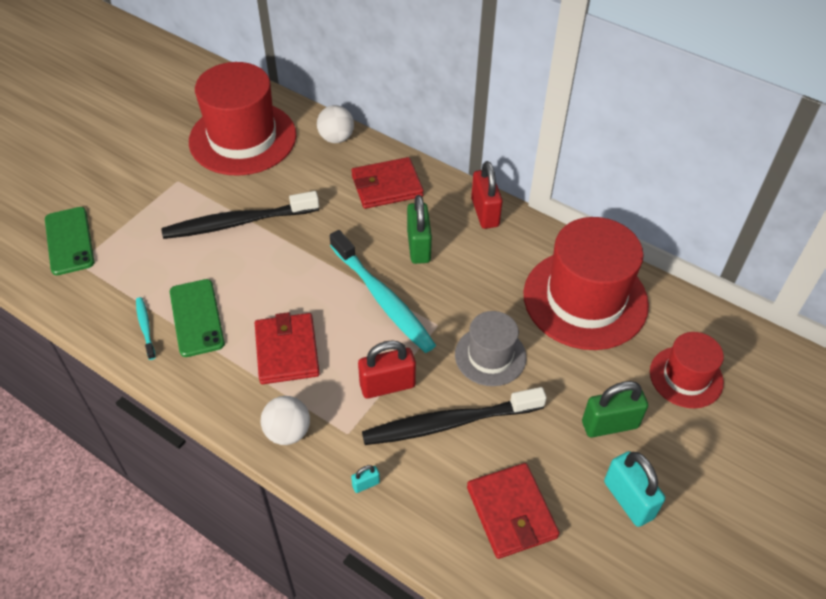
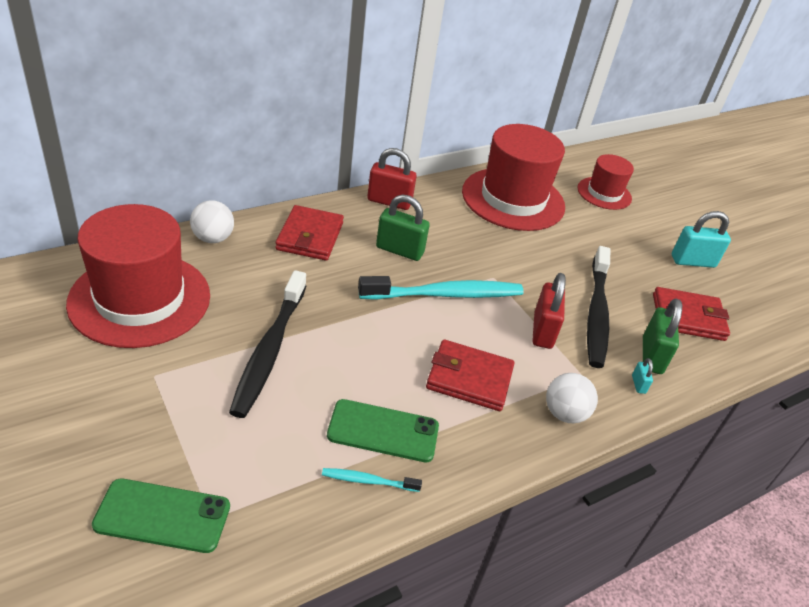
camera: 70 degrees left, 10 degrees down
grey hat [455,311,526,386] -> none
green padlock [582,381,648,437] -> green padlock moved to [643,298,682,374]

